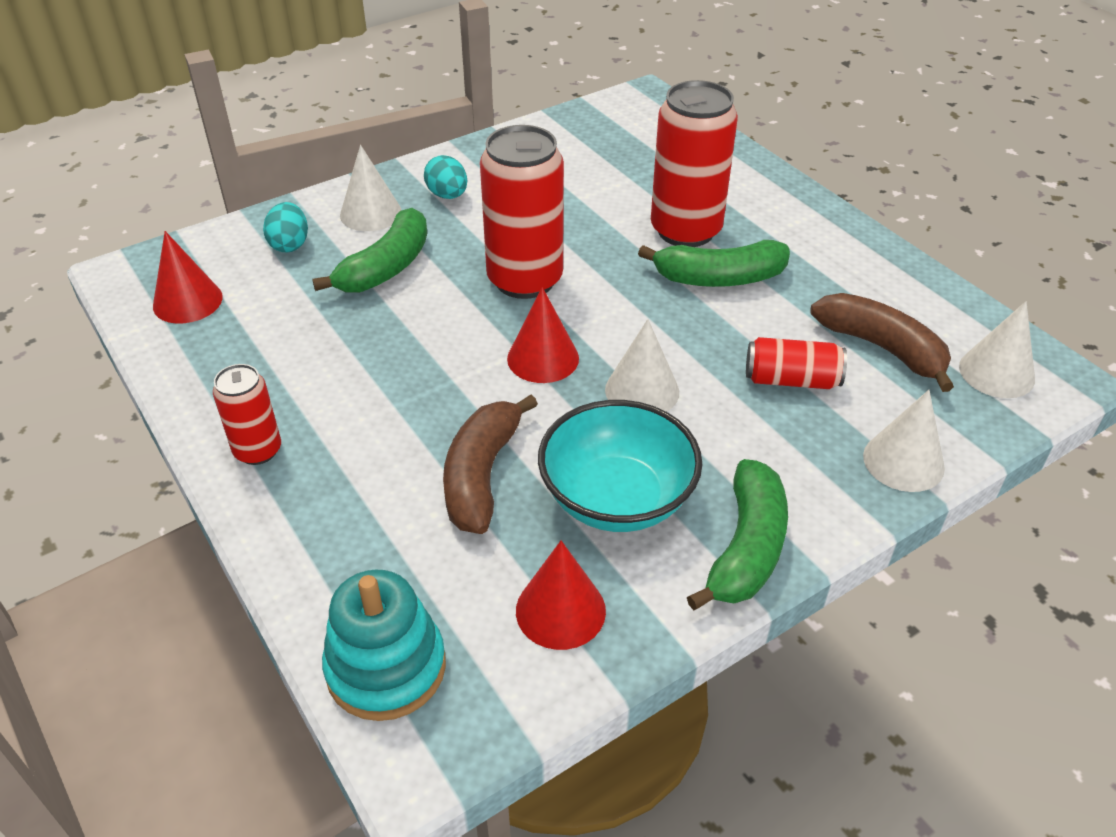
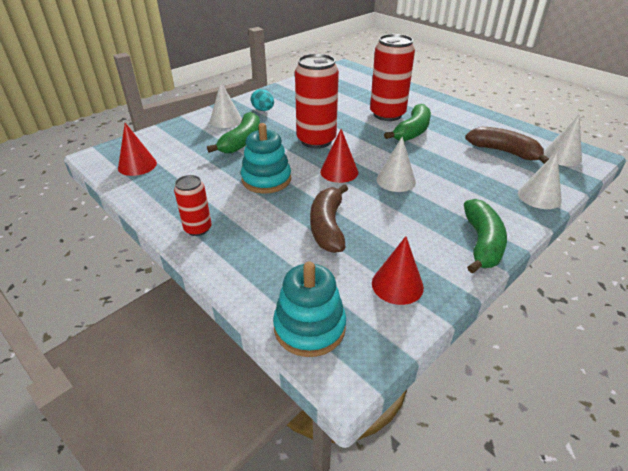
camera: 10 degrees left, 5 degrees down
turquoise egg [263,202,308,253] -> none
turquoise bowl [538,400,702,532] -> none
green banana [638,240,790,287] -> green banana turned 45 degrees counterclockwise [384,104,431,142]
red can [746,337,847,389] -> none
none -> turquoise stacking toy [241,123,291,194]

